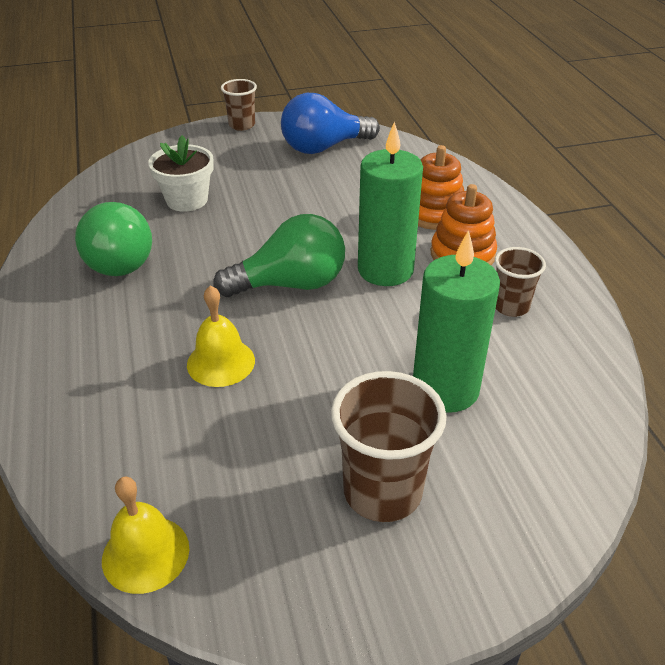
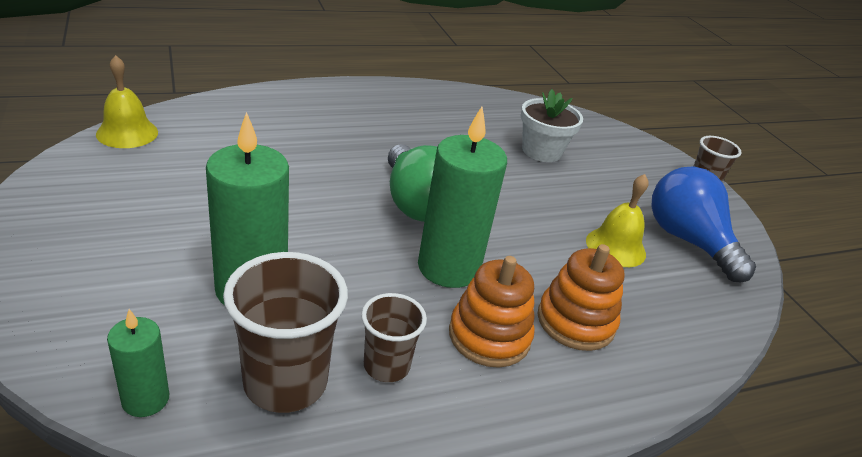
camera: 80 degrees right, 5 degrees down
green light bulb [75,202,152,276] -> none
yellow bell [187,285,255,387] -> yellow bell moved to [586,174,649,267]
brown cup [331,371,447,522] -> brown cup moved to [223,252,348,413]
none -> green candle [107,309,169,417]

